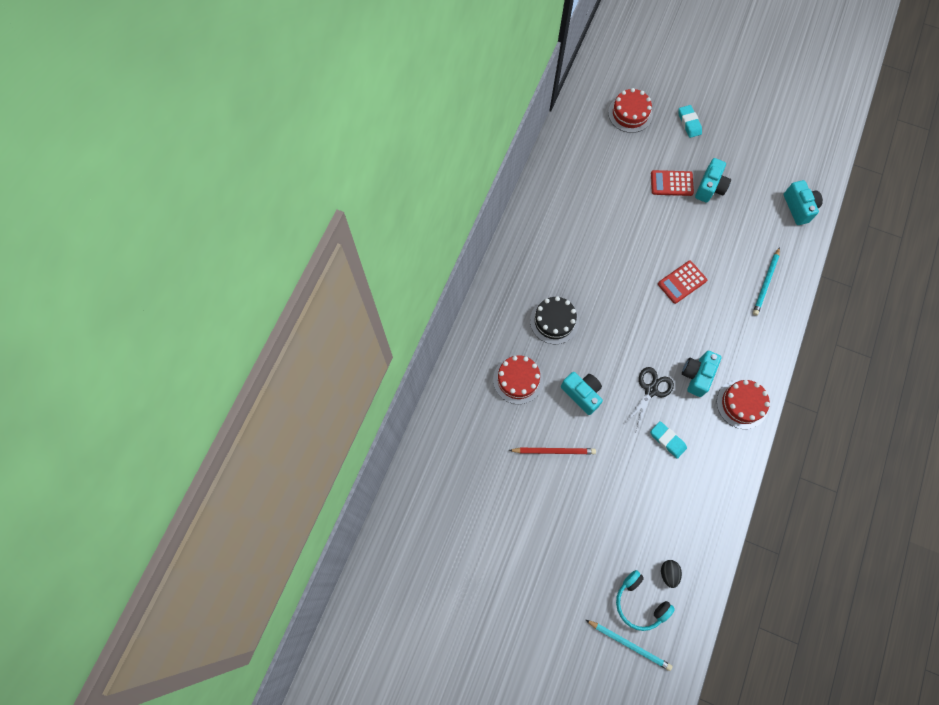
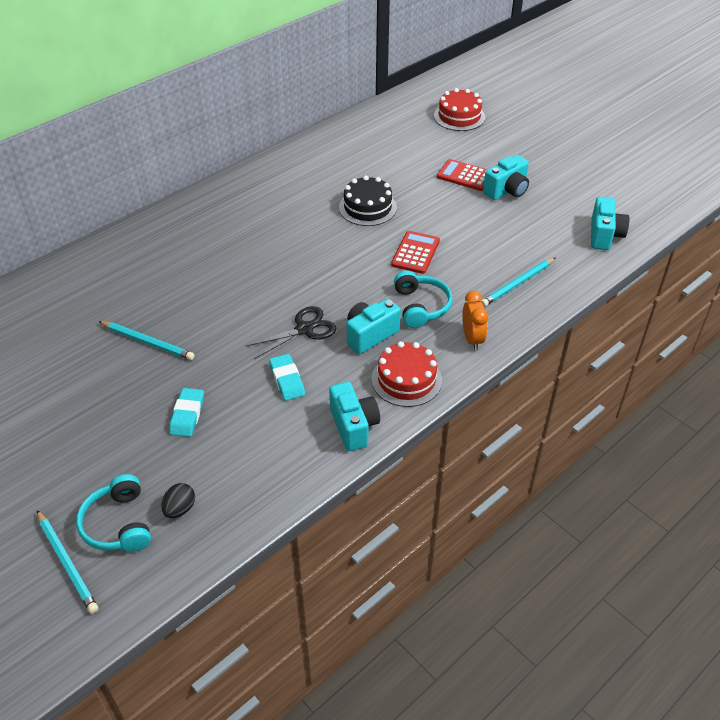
camera: 25 degrees right, 25 degrees down
red cake [493,355,543,404] -> none
red pencil [509,448,596,454] -> turquoise pencil [98,321,195,360]
black cake [530,296,579,344] -> black cake moved to [339,176,397,226]
turquoise camera [561,372,603,415] -> turquoise camera moved to [329,382,380,451]
red calculator [658,261,707,304] -> red calculator turned 120 degrees clockwise [391,231,440,274]
turquoise eraser [679,105,702,138] -> turquoise eraser moved to [169,388,204,437]
none -> turquoise headphones [394,271,453,328]
none -> orange clock [462,291,488,351]

